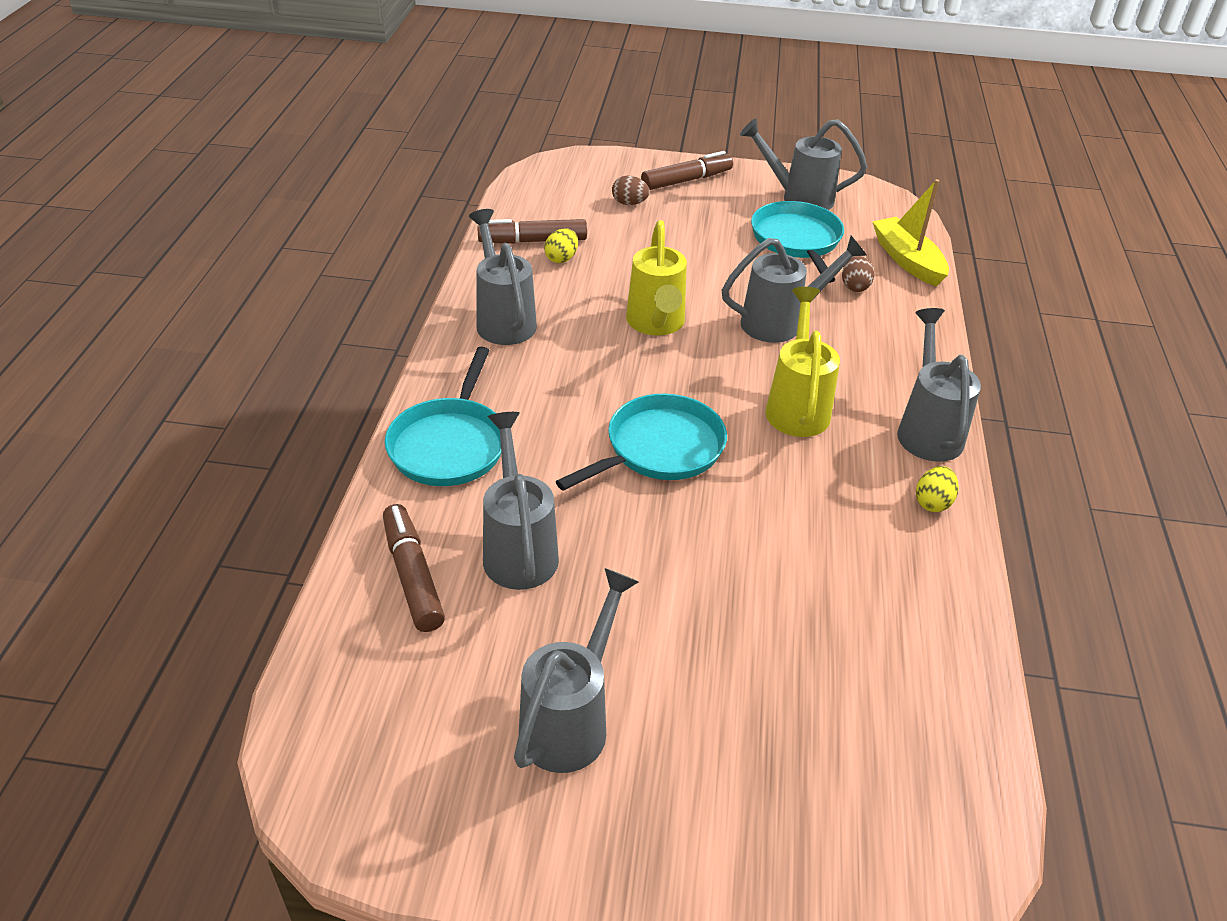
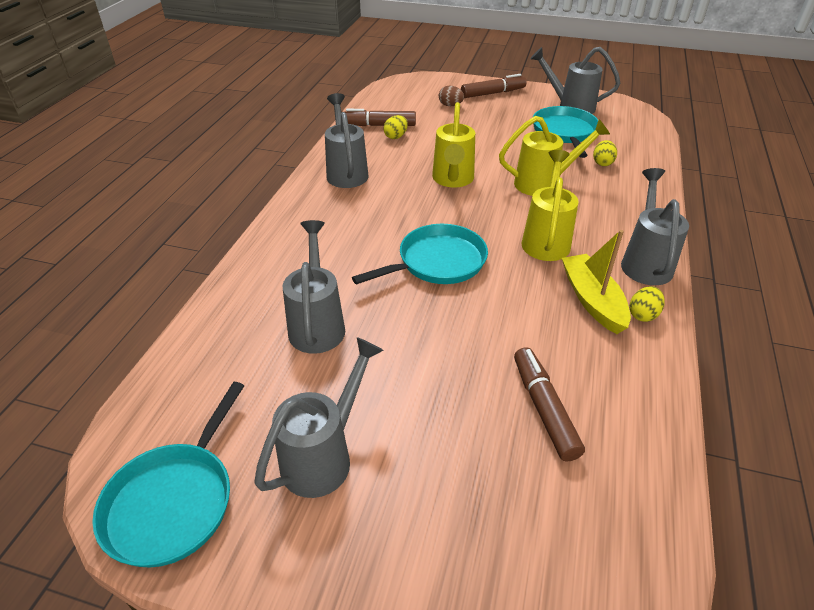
camera: 10 degrees right, 0 degrees up
brown marker [383,504,445,632] -> brown marker moved to [514,347,585,462]
turquoise pan [385,347,501,486] -> turquoise pan moved to [92,382,244,568]
grey watering can [722,236,867,343] -> yellow watering can [499,116,610,196]
brown egg [842,256,874,292] -> yellow egg [593,140,617,166]
yellow boat [872,179,949,286] -> yellow boat moved to [562,230,631,334]

